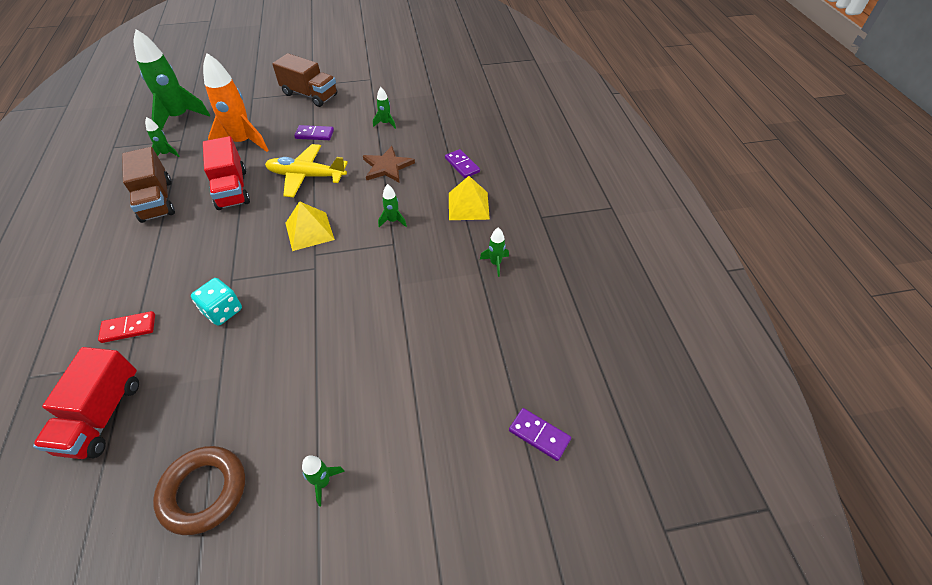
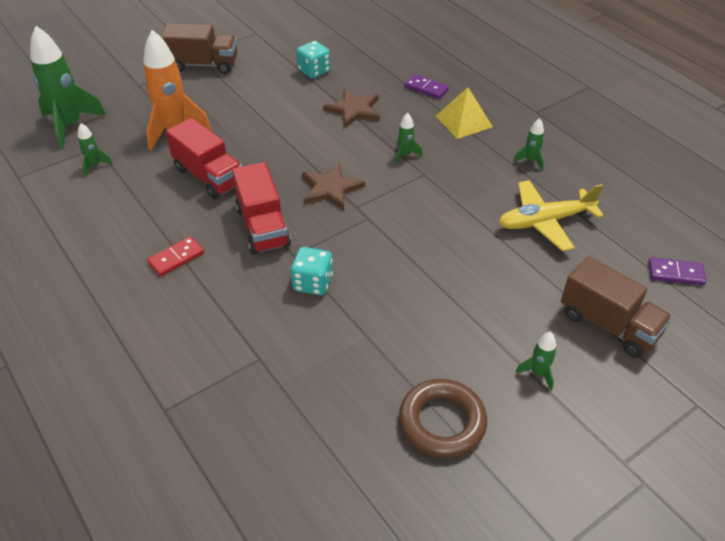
camera: 25 degrees left, 5 degrees down
red truck [33,347,139,459] -> red truck moved to [232,162,291,254]
red domino [98,311,155,343] -> red domino moved to [147,236,204,276]
brown truck [122,147,175,223] -> brown truck moved to [561,256,672,358]
yellow plane [265,144,348,198] -> yellow plane moved to [499,180,604,251]
yellow pyramid [286,201,335,251] -> brown star [302,163,365,210]
purple domino [294,125,334,140] -> none
green rocket [373,87,396,129] -> turquoise dice [296,41,331,79]

